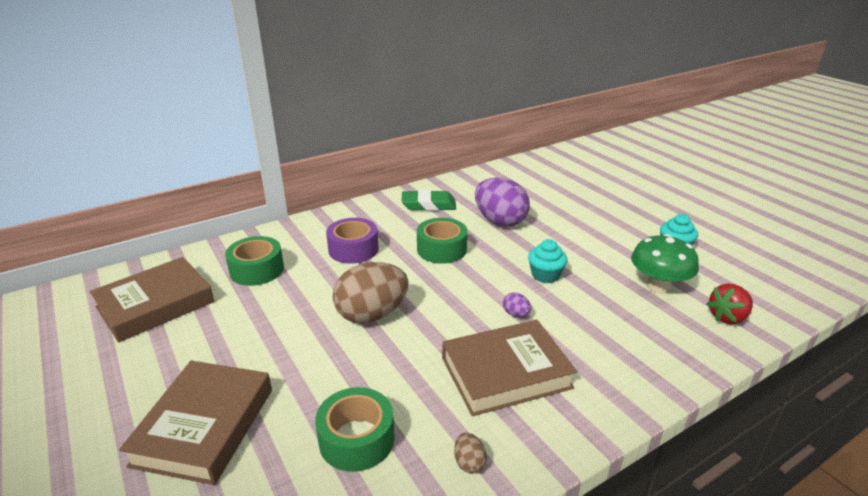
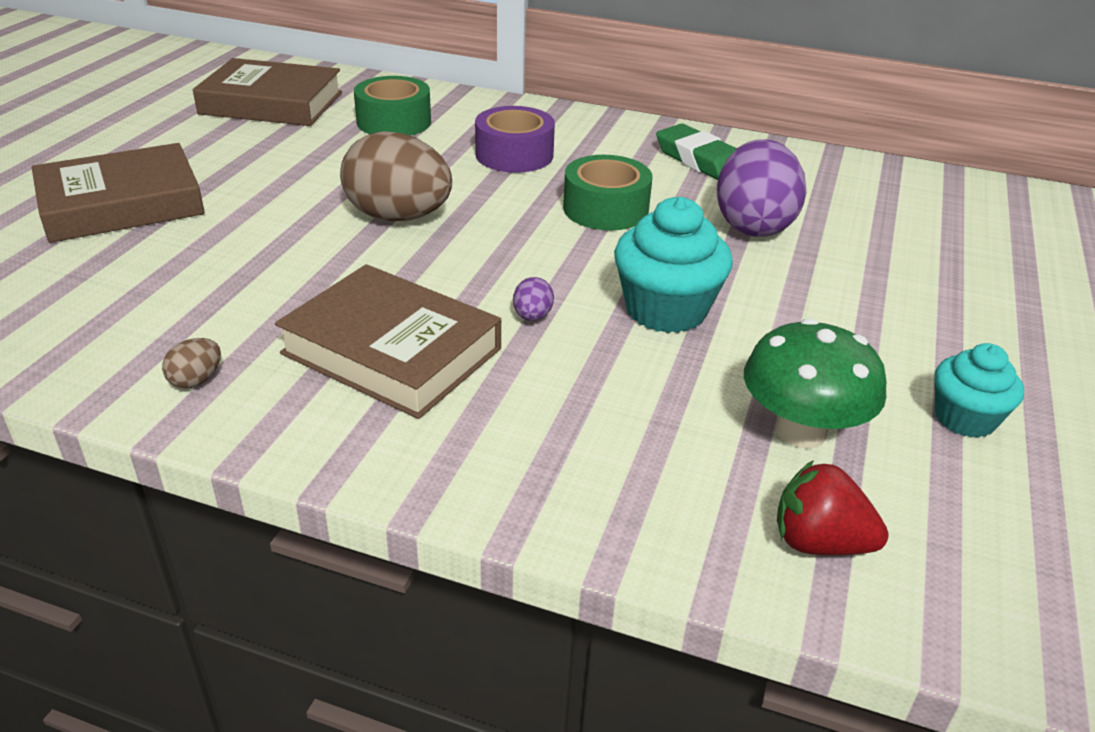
camera: 50 degrees right, 5 degrees up
green tape [315,387,395,472] -> none
turquoise cupcake [528,239,567,283] -> turquoise cupcake [614,197,733,333], size x1.58

